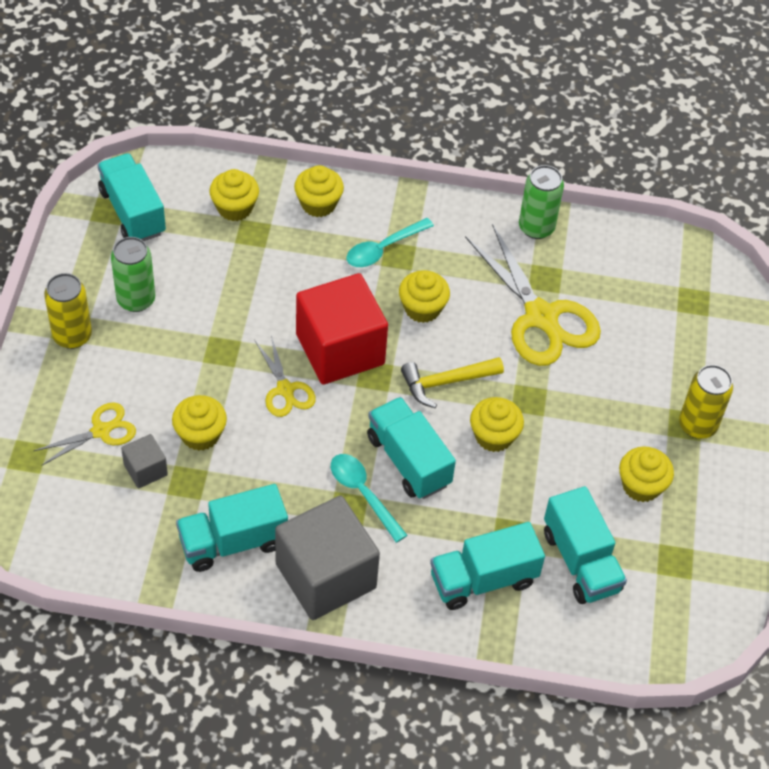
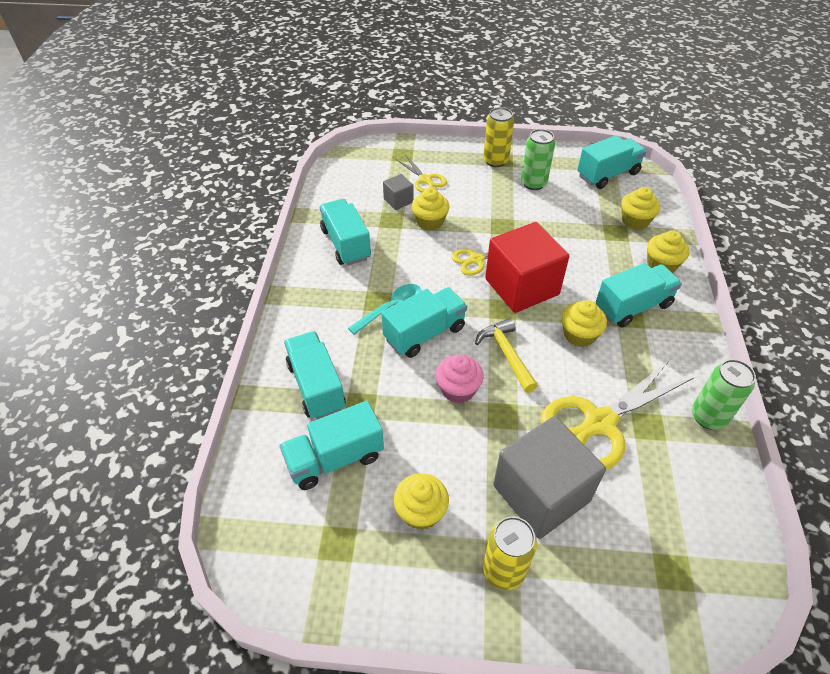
camera: 90 degrees right, 5 degrees down
grey cube [275,495,380,620] -> grey cube moved to [493,416,606,539]
turquoise spoon [347,218,434,267] -> turquoise truck [596,263,682,328]
yellow cupcake [470,397,524,452] -> pink cupcake [436,355,484,403]

